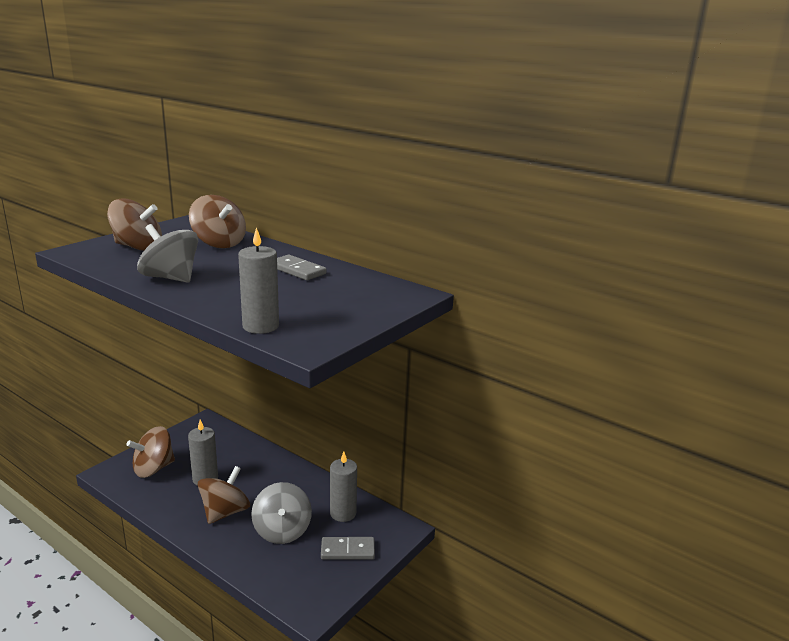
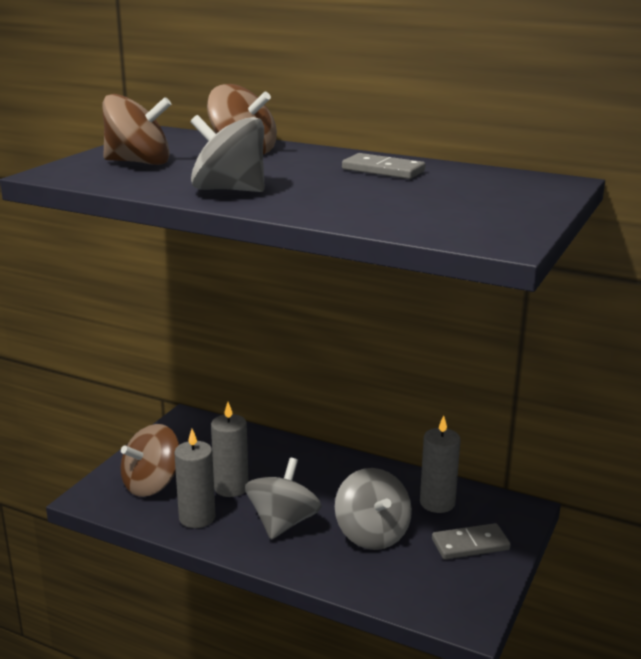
camera: 10 degrees left, 0 degrees up
brown spinning top [198,466,250,524] -> grey spinning top [245,458,322,540]
grey candle [238,227,279,334] -> grey candle moved to [174,429,216,528]

